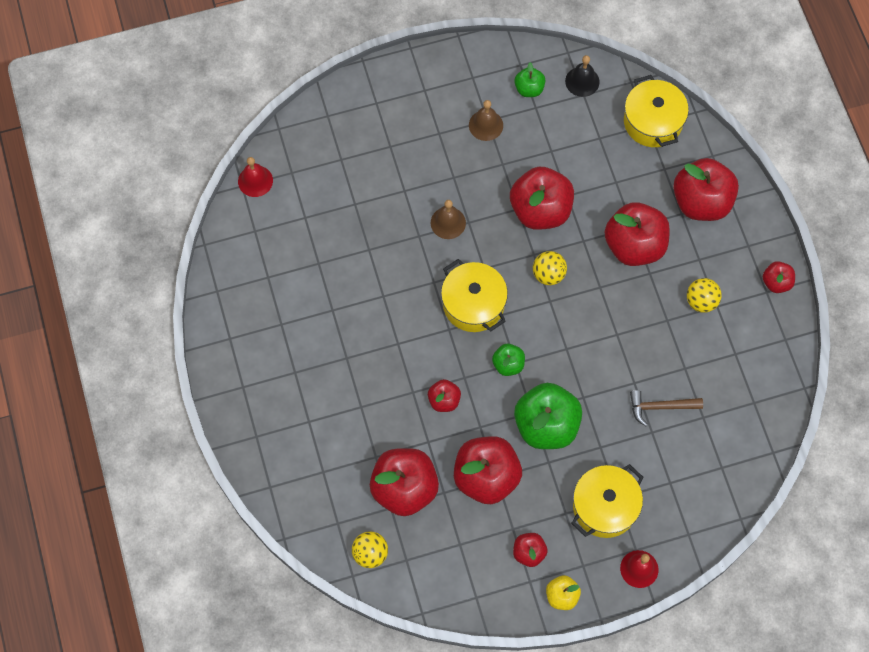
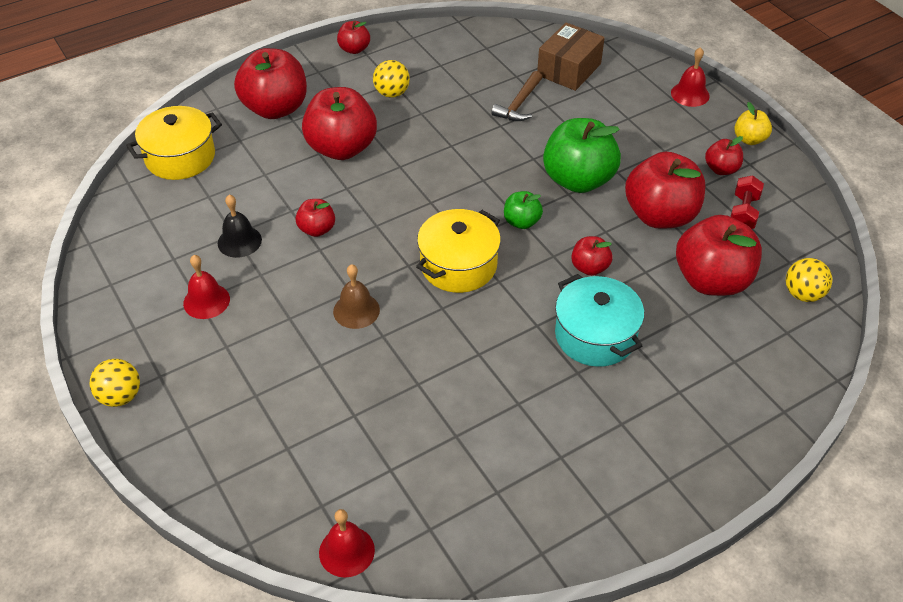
camera: 105 degrees left, 20 degrees down
brown bell [469,100,503,141] -> red bell [183,255,230,319]
red apple [510,167,574,230] -> red apple [295,199,335,237], size x0.50
green apple [514,62,545,97] -> none
yellow ball [533,251,567,285] -> yellow ball moved to [89,359,140,407]
black bell [565,55,600,97] -> black bell moved to [218,194,262,258]
yellow pot [571,464,644,538] -> none
brown hammer [630,390,703,426] -> brown hammer turned 45 degrees clockwise [491,71,542,121]
none -> brown box [537,23,605,91]
none -> turquoise pot [555,274,644,367]
none -> red dumbbell [730,175,764,229]

